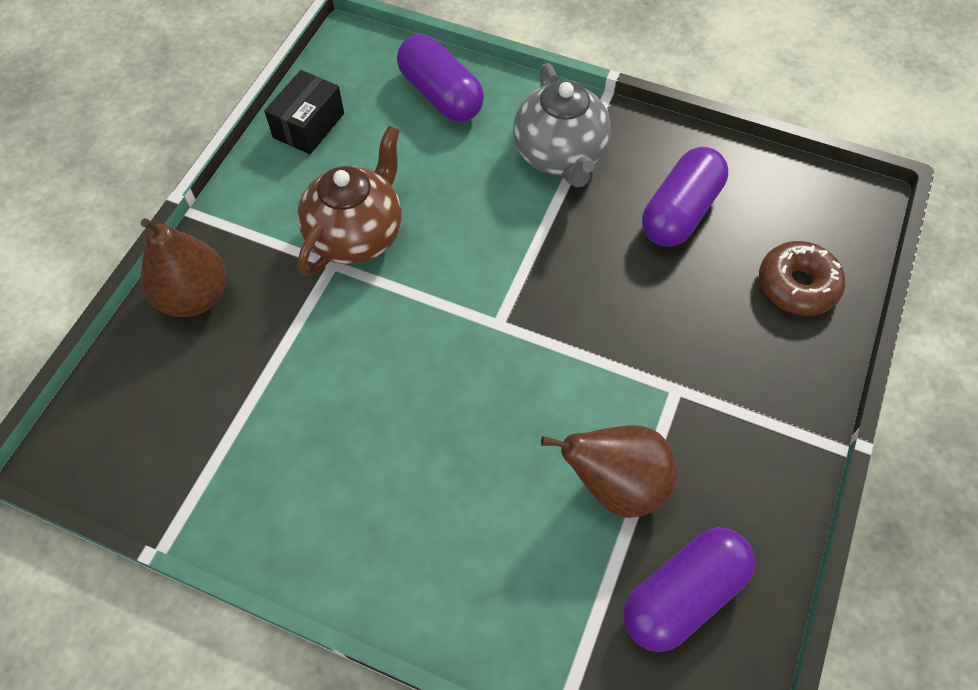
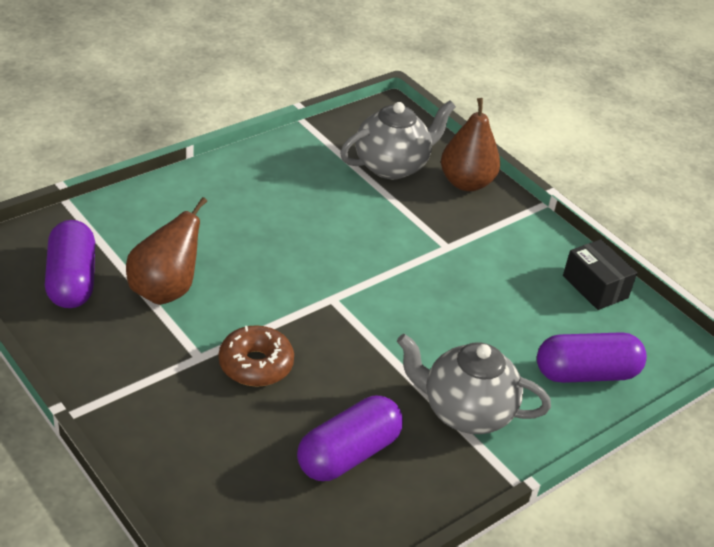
camera: 115 degrees right, 20 degrees down
brown teapot [297,126,402,276] -> none
purple capsule [642,147,728,247] -> purple capsule turned 75 degrees clockwise [297,396,403,481]
brown donut [759,241,845,316] -> brown donut moved to [219,325,294,387]
none -> grey teapot [340,101,456,179]

